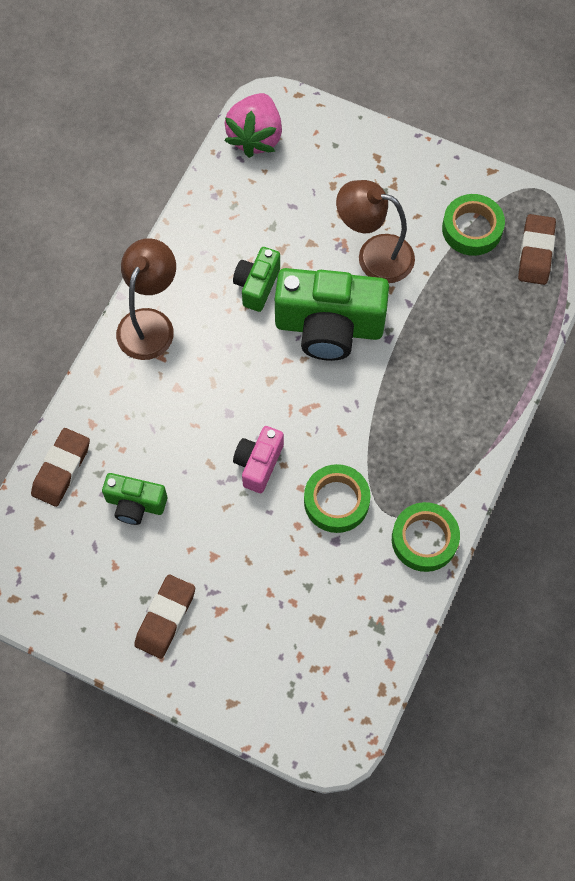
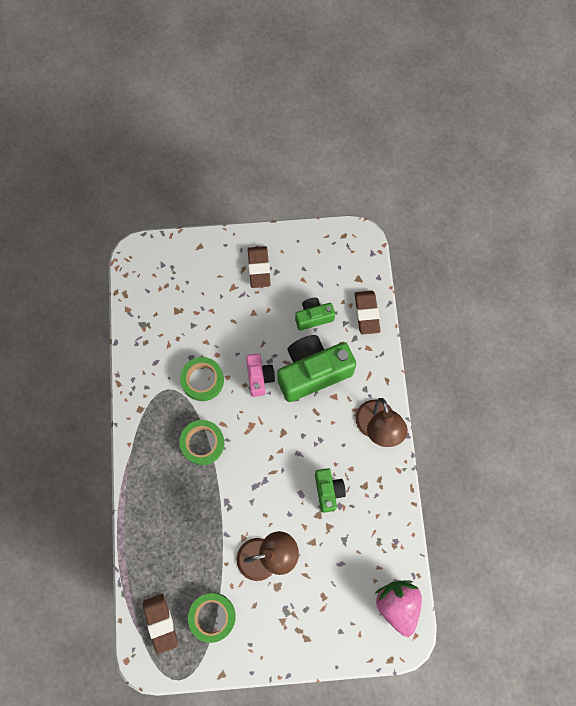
camera: 150 degrees right, 5 degrees up
green camera [275,268,389,361] -> green camera moved to [277,335,357,402]
green tape [392,502,460,572] -> green tape moved to [179,420,224,465]

